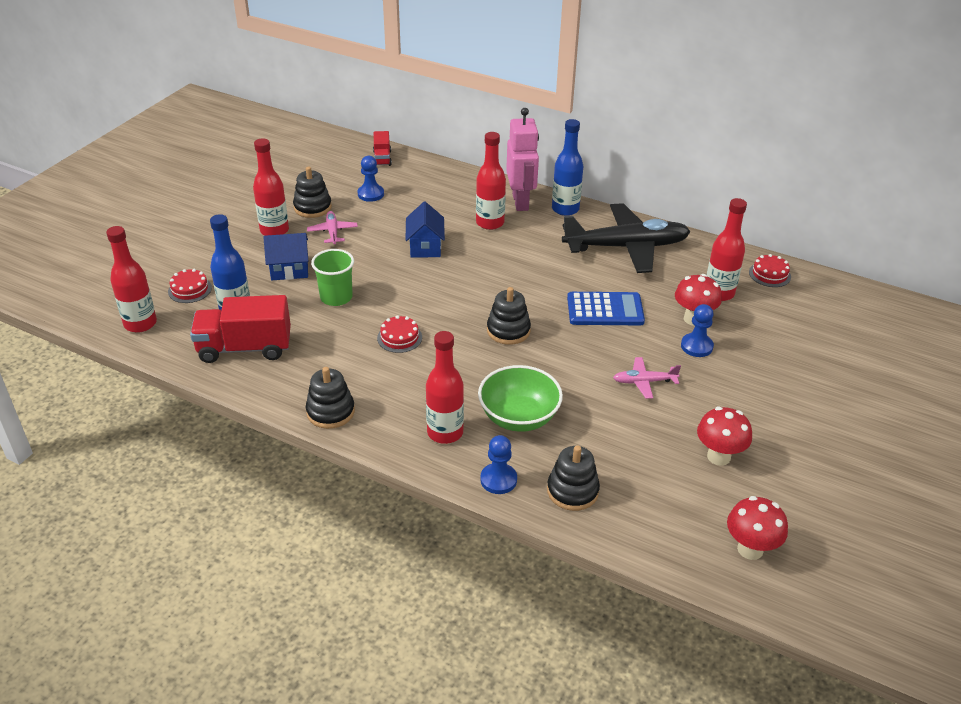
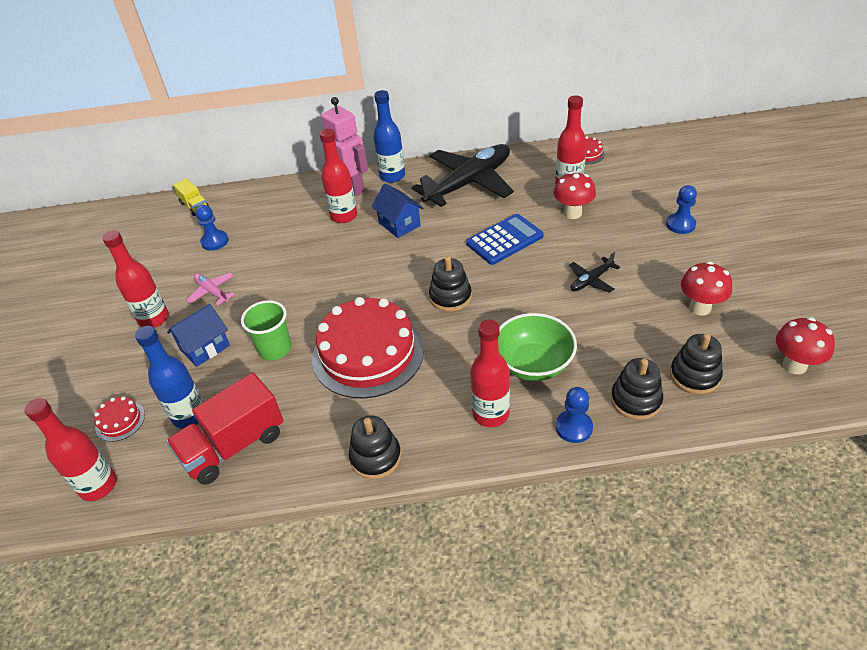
camera: 30 degrees left, 5 degrees up
black stacking toy [293,167,332,218] -> black stacking toy moved to [670,334,723,395]
red truck [373,131,392,166] -> yellow truck [173,178,209,216]
red cake [377,315,422,353] -> red cake [312,297,424,398], size x2.44
blue house [405,202,445,258] -> blue house moved to [371,184,423,238]
pink plane [613,357,681,399] -> black plane [569,252,620,293]
blue pawn [681,304,714,357] -> blue pawn moved to [666,185,697,234]

